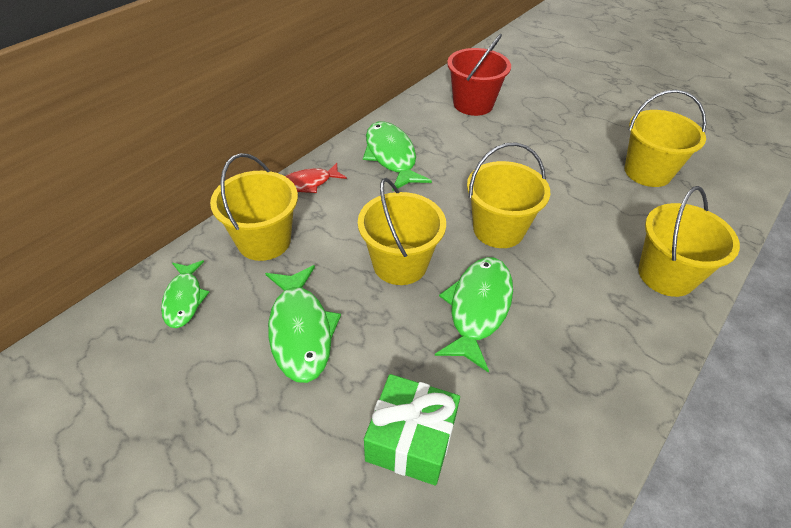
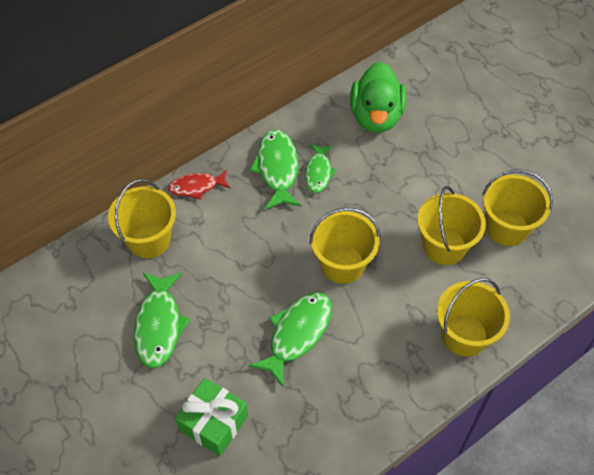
camera: 15 degrees right, 10 degrees up
green fish [161,260,209,328] -> green fish moved to [305,144,337,193]
yellow bucket [358,178,446,285] -> yellow bucket moved to [418,186,486,265]
red bucket [447,34,511,116] -> green duck [350,62,406,133]

